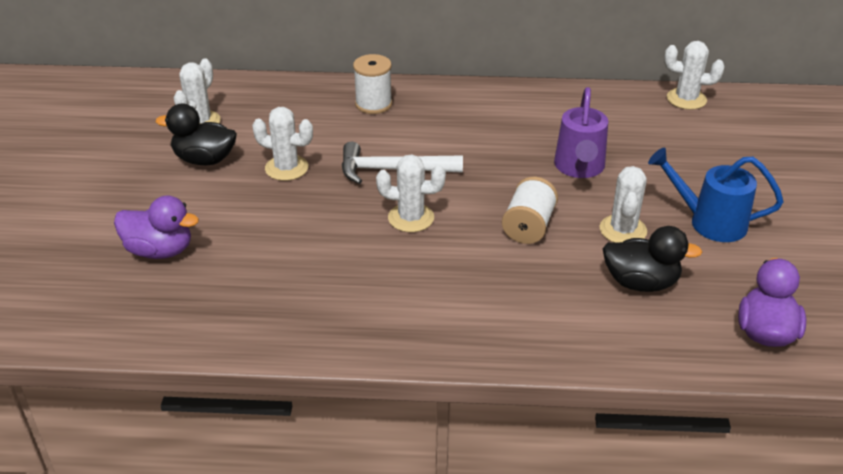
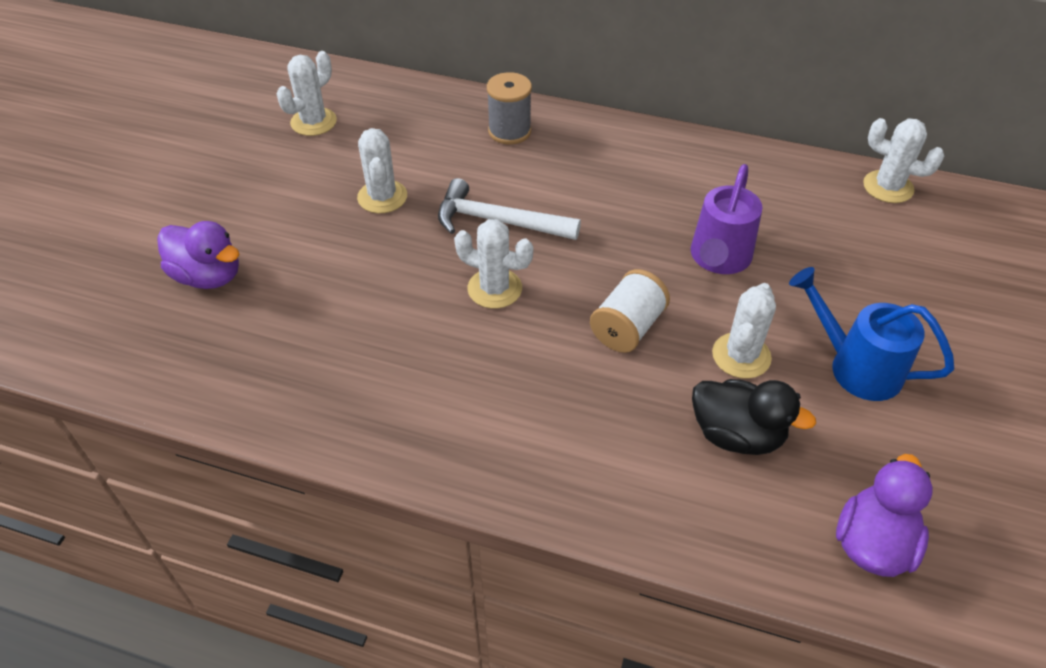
camera: 15 degrees right, 10 degrees up
black duck [156,104,237,165] -> none
white cactus [252,107,313,181] -> white cactus turned 45 degrees clockwise [357,128,407,213]
white spool [353,54,392,114] -> grey spool [487,72,532,144]

